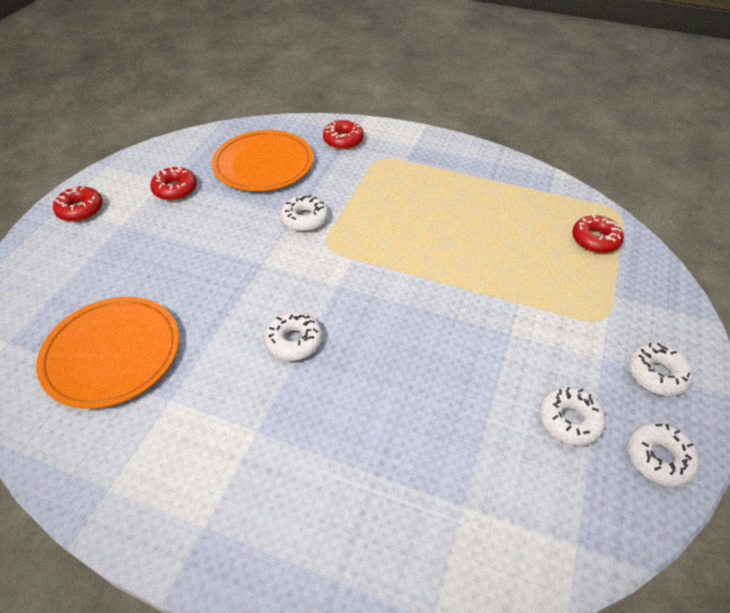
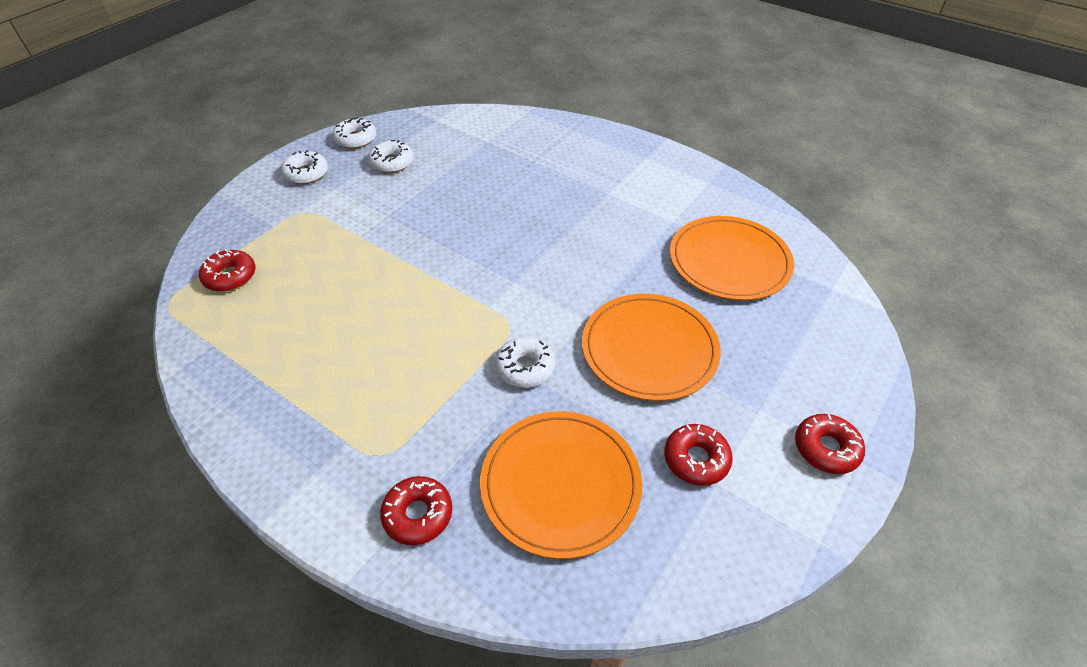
camera: 165 degrees left, 0 degrees up
white donut [265,312,322,361] -> none
none -> orange plate [582,294,721,401]

